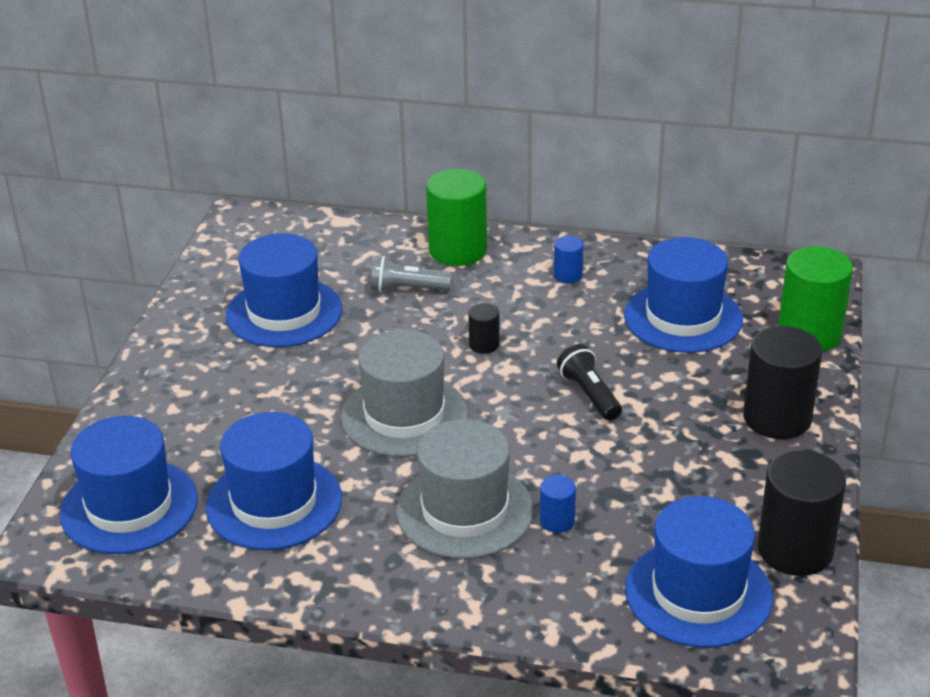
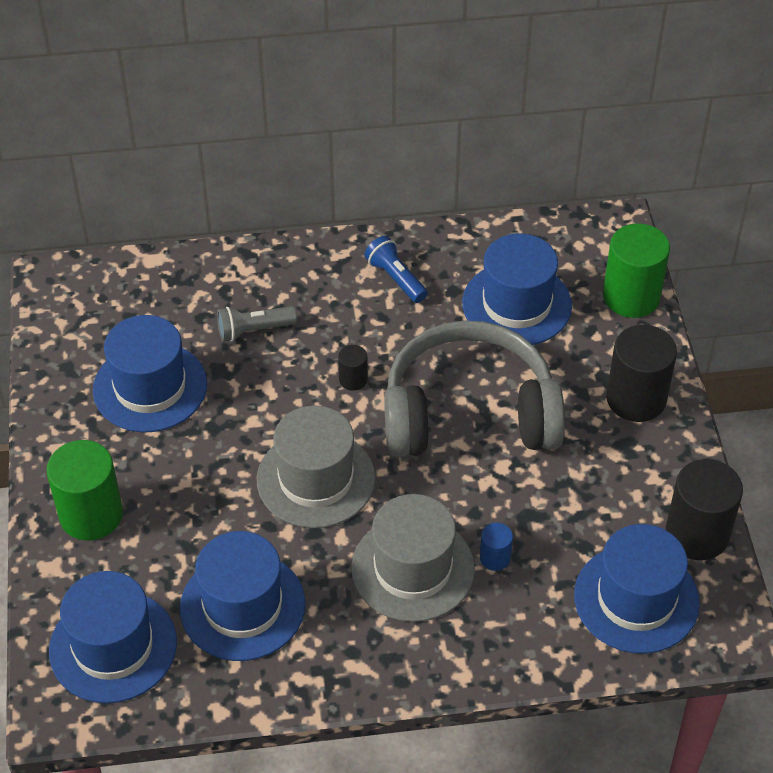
camera: 20 degrees left, 15 degrees up
green cylinder [426,169,487,266] -> green cylinder moved to [46,440,123,540]
blue cylinder [554,236,584,283] -> blue flashlight [364,236,428,303]
black flashlight [557,344,622,421] -> grey headphones [384,321,565,457]

